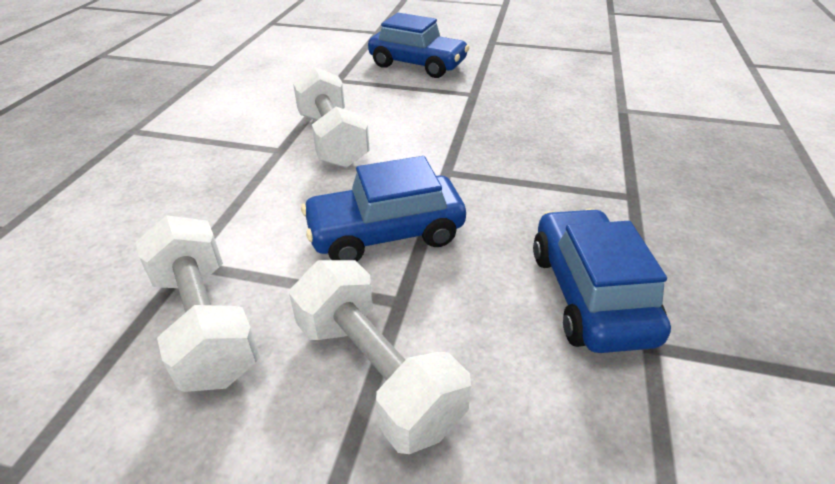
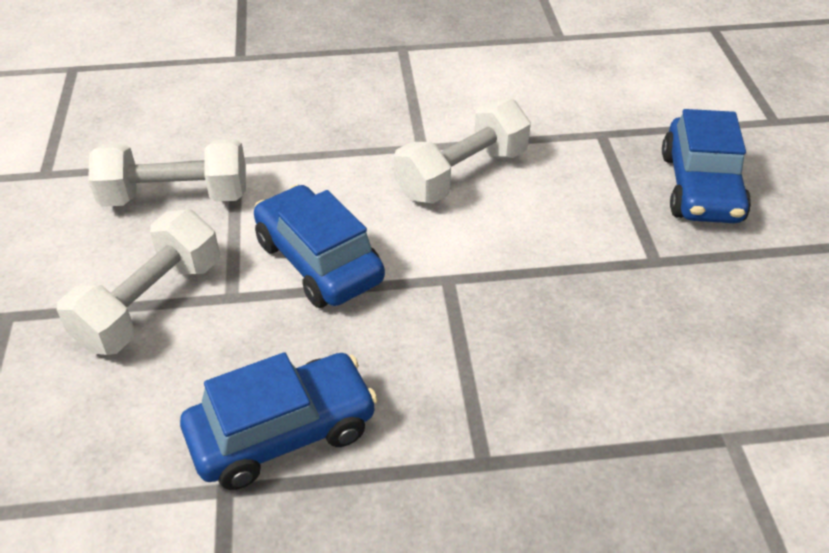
camera: 70 degrees right, 5 degrees up
white dumbbell [136,215,260,392] -> white dumbbell turned 45 degrees clockwise [88,139,246,207]

